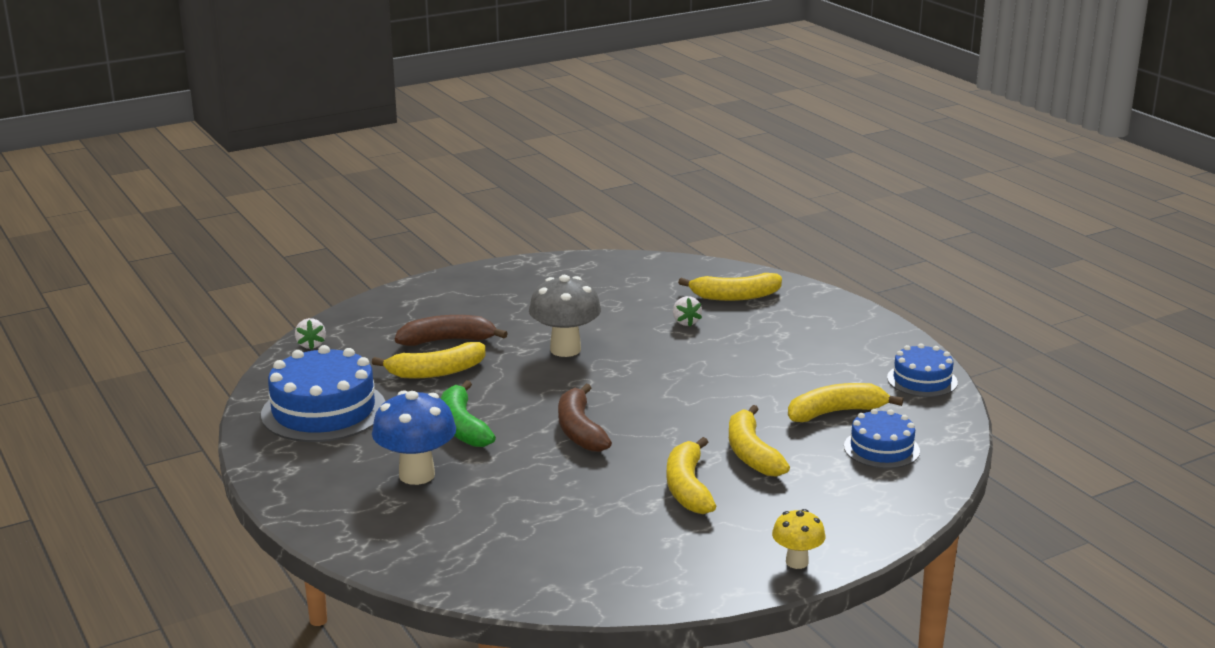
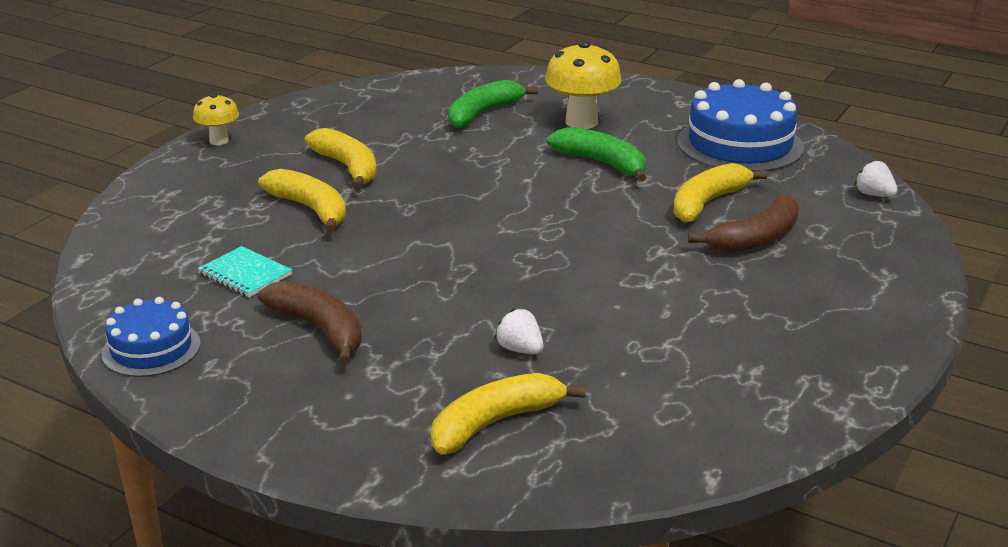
camera: 150 degrees right, 5 degrees up
blue mushroom [372,390,456,485] -> yellow mushroom [545,40,621,129]
grey mushroom [529,275,601,357] -> none
brown banana [558,384,612,452] -> brown banana moved to [258,281,362,365]
yellow banana [788,383,903,422] -> turquoise notebook [198,246,292,297]
blue cake [844,409,920,469] -> none
none -> green banana [448,80,538,128]

